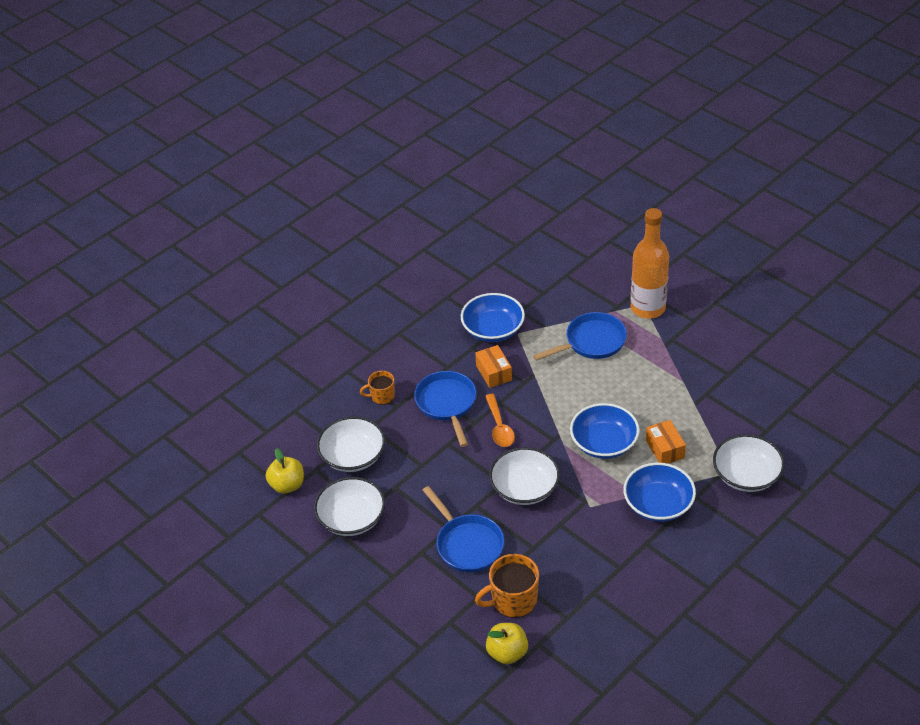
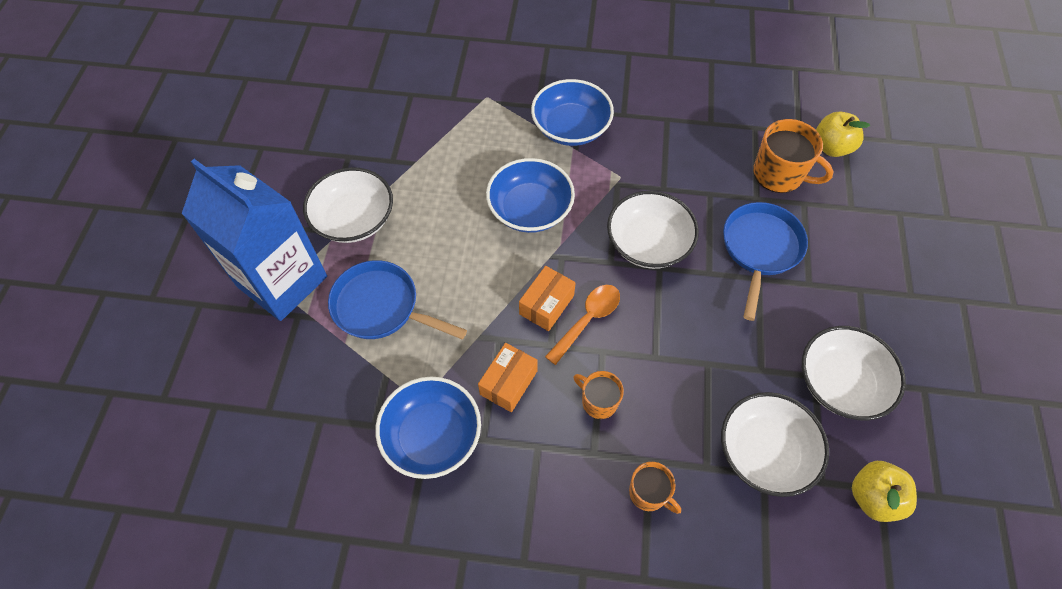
camera: 130 degrees left, 15 degrees up
blue pan [414,371,476,447] -> orange mug [573,371,624,419]
orange bottle [631,208,669,319] -> blue carton [182,159,327,321]
orange box [646,420,686,464] -> orange box moved to [519,266,576,331]
white bowl [713,434,785,492] -> white bowl moved to [303,167,393,243]

